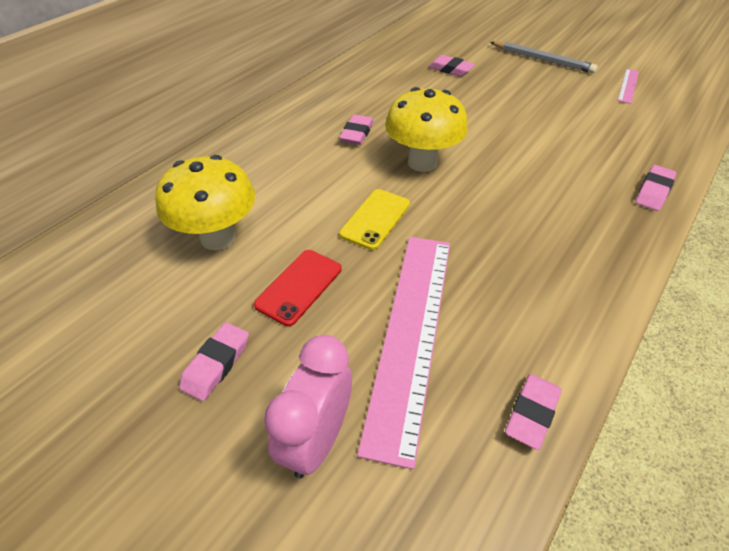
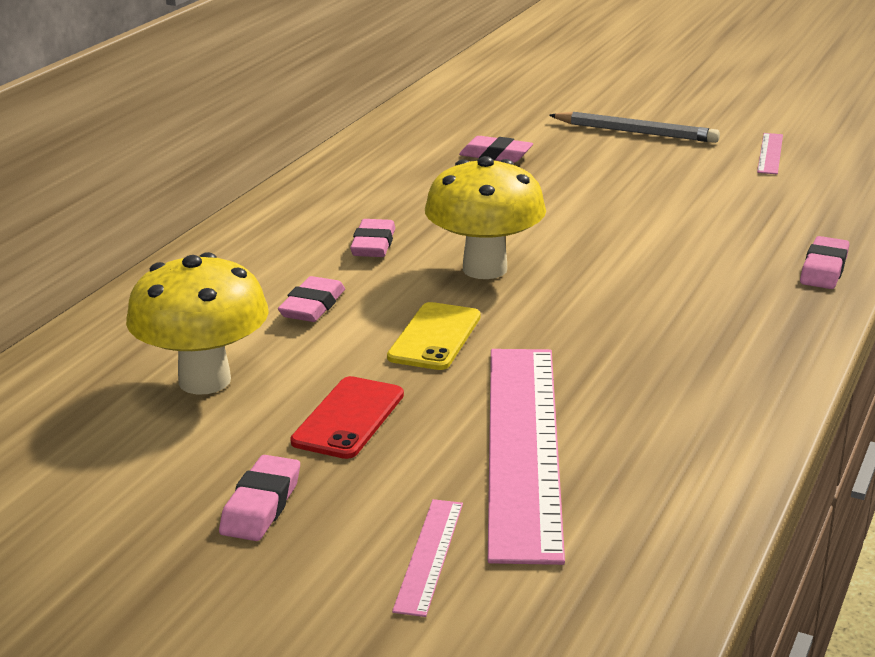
camera: 10 degrees left, 20 degrees down
pink clock [264,335,352,478] -> pink ruler [392,499,463,617]
pink eraser [505,374,561,450] -> pink eraser moved to [278,276,345,322]

